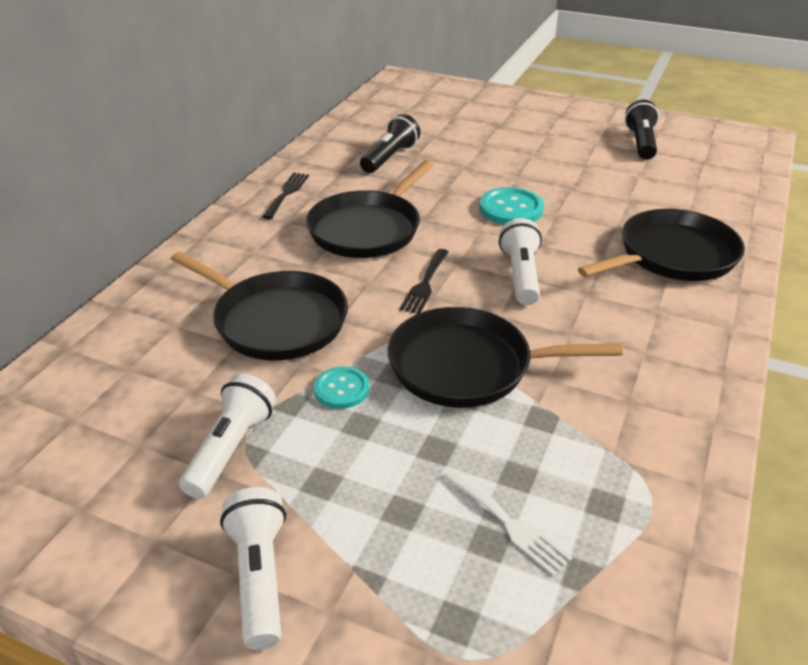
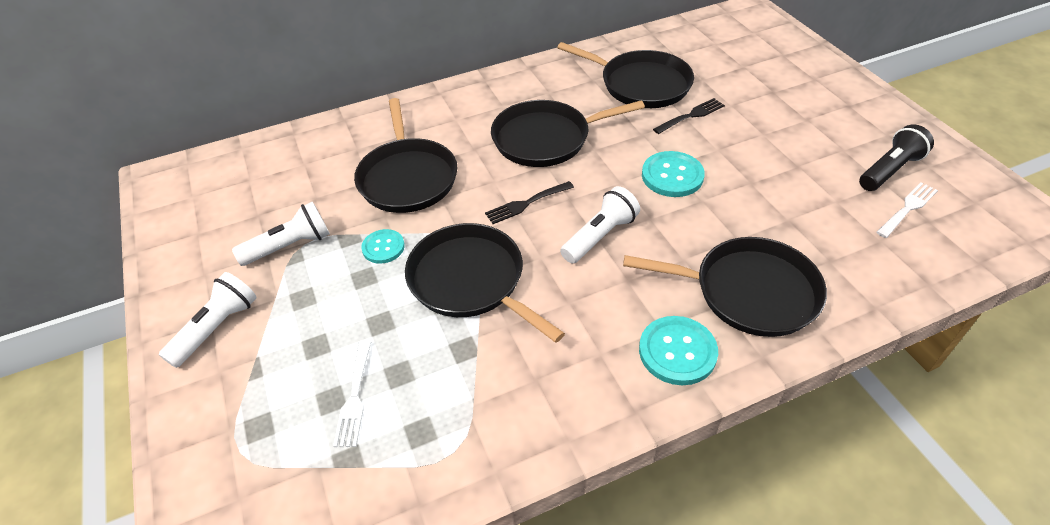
camera: 45 degrees right, 10 degrees up
black fork [262,173,309,219] -> black fork moved to [653,98,725,134]
black flashlight [360,114,420,173] -> black pan [557,42,694,108]
none -> turquoise button [639,316,718,385]
none -> white fork [876,182,938,238]

